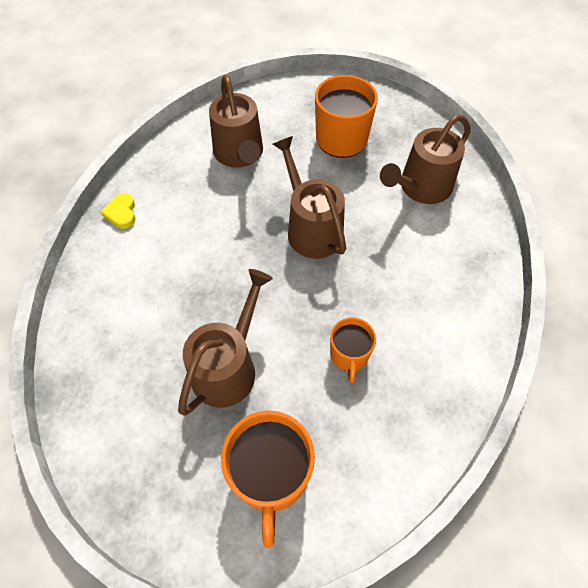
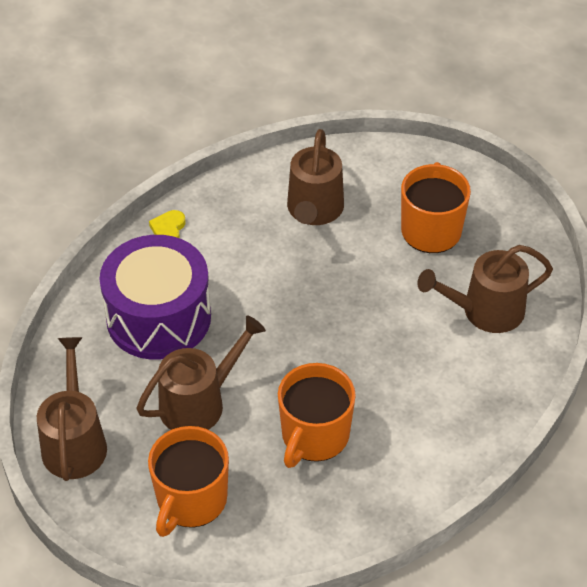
camera: 25 degrees right, 10 degrees down
brown watering can [273,136,346,259] -> brown watering can moved to [37,337,107,481]
orange mug [330,317,376,383] -> orange mug [278,363,356,468], size x1.71
none -> purple drum [100,235,211,360]

